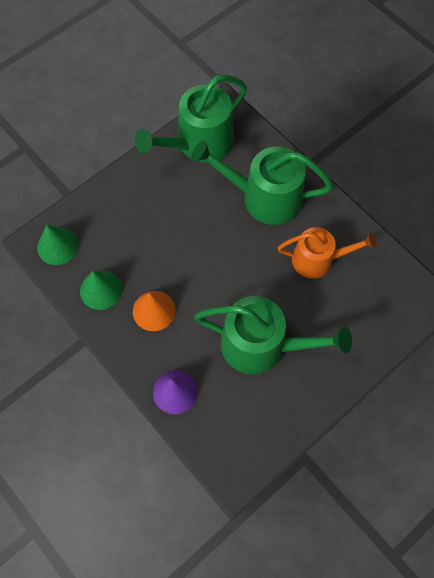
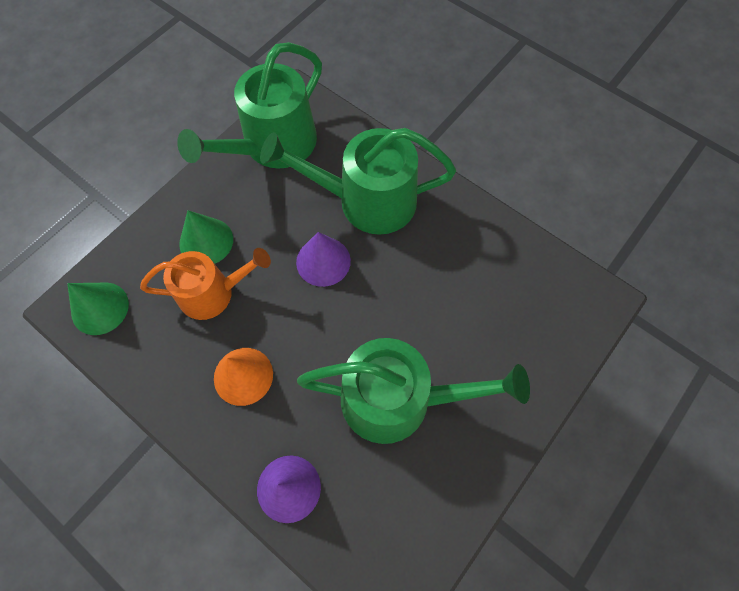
camera: 10 degrees left, 0 degrees up
green cone [80,271,122,310] -> green cone moved to [179,210,233,264]
orange watering can [278,227,377,278] -> orange watering can moved to [140,248,271,320]
none -> purple cone [296,232,351,287]

